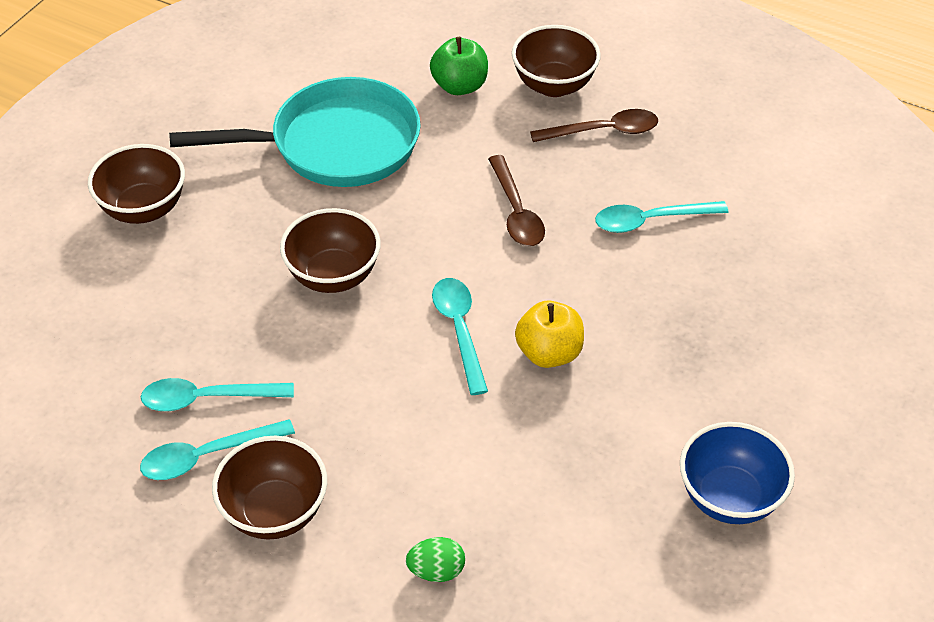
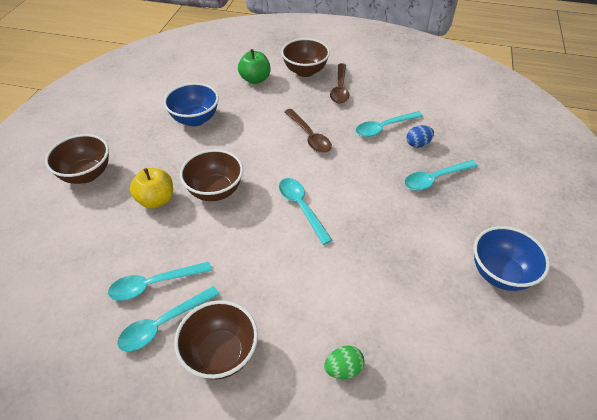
camera: 15 degrees left, 0 degrees up
turquoise pan [169,77,421,187] -> blue bowl [164,83,219,126]
yellow apple [515,300,584,368] -> yellow apple moved to [130,168,173,209]
brown spoon [530,109,658,142] -> brown spoon turned 120 degrees clockwise [330,63,350,104]
none -> turquoise spoon [404,160,478,191]
none -> blue egg [407,125,434,148]

